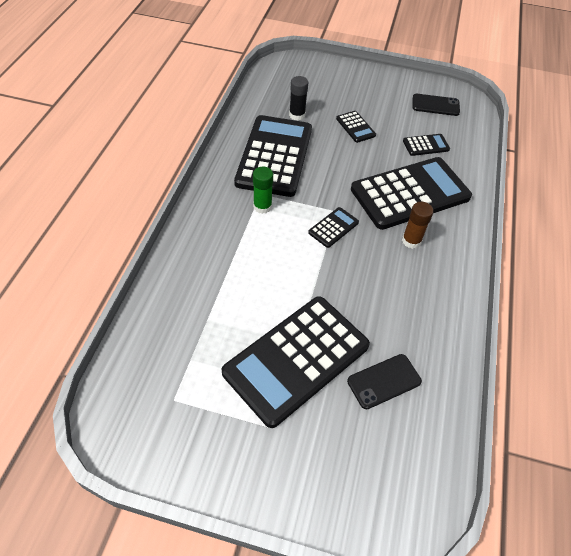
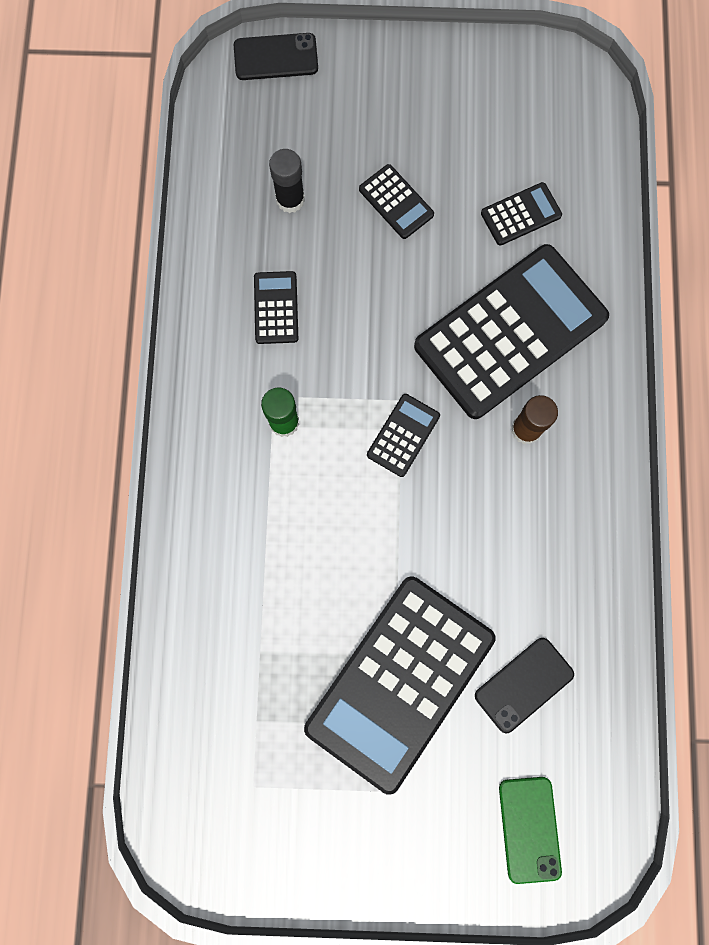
camera: 10 degrees left, 25 degrees up
black calculator [234,115,312,197] -> black calculator [254,271,298,344], size x0.42
black phone [412,94,460,116] -> black phone moved to [234,33,318,80]
none -> green phone [499,777,562,884]

